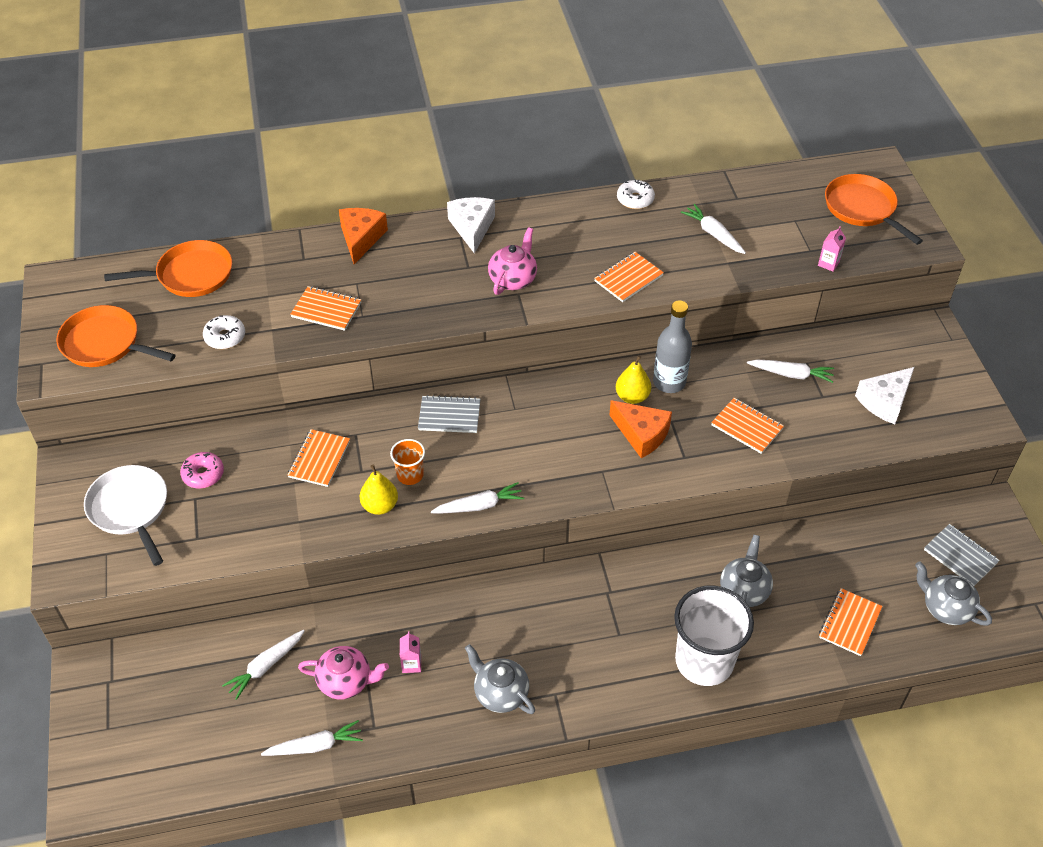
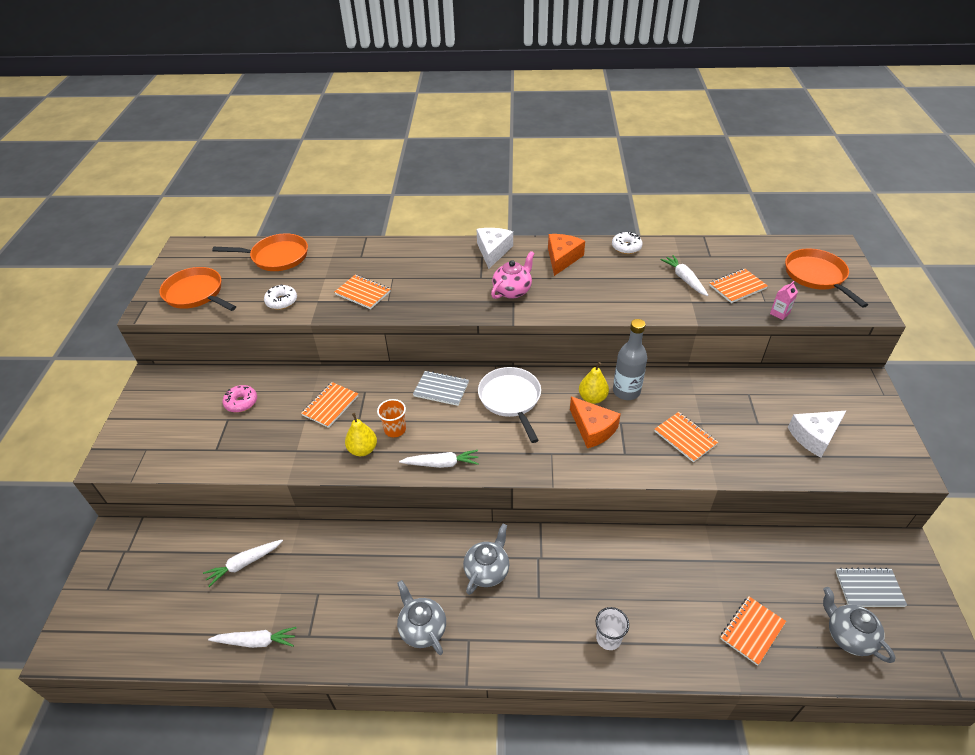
camera: 15 degrees right, 5 degrees down
white pan [84,465,167,566] -> white pan moved to [478,367,541,443]
pink teapot [298,646,389,699] -> none
orange cheese [339,208,388,264] -> orange cheese moved to [548,234,585,276]
pink carton [400,632,421,673] -> none
orange notebook [594,252,664,302] -> orange notebook moved to [709,269,768,303]
white cup [674,586,754,686] -> white cup [596,607,629,650], size x0.47
grey teapot [720,535,773,607] -> grey teapot moved to [463,523,509,595]
white carrot [747,360,834,383] -> none
grey notebook [924,524,1000,586] -> grey notebook turned 60 degrees counterclockwise [836,568,907,607]

